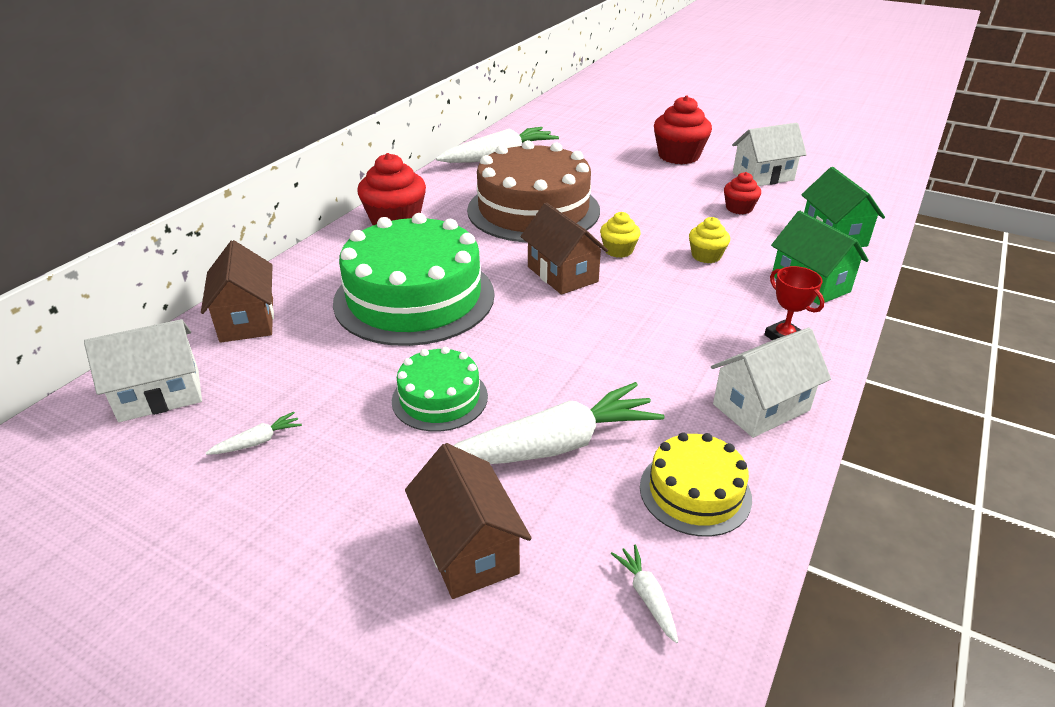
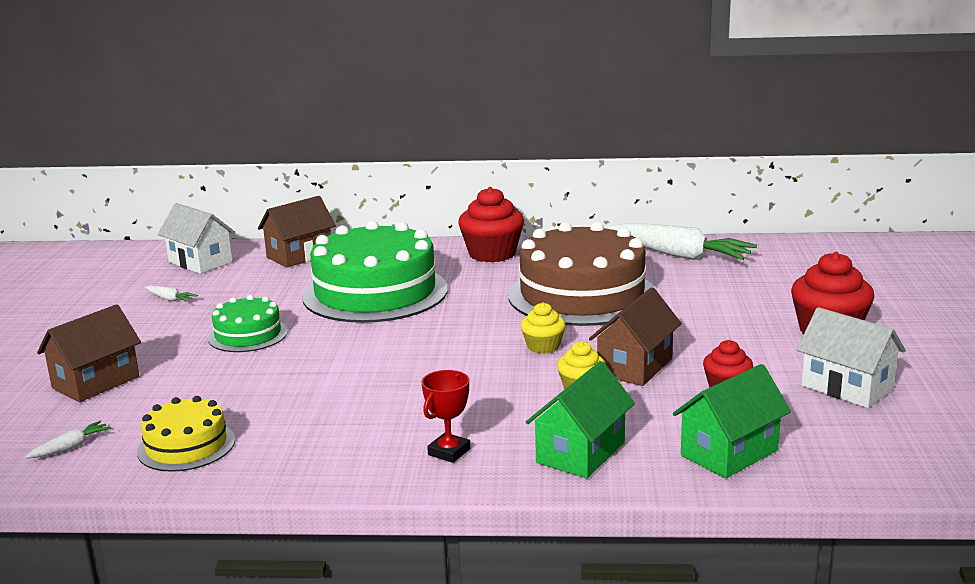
camera: 65 degrees right, 15 degrees down
white carrot [453,382,665,464] -> none
brown house [521,202,608,295] -> brown house moved to [589,287,682,386]
white house [711,328,831,438] -> none

